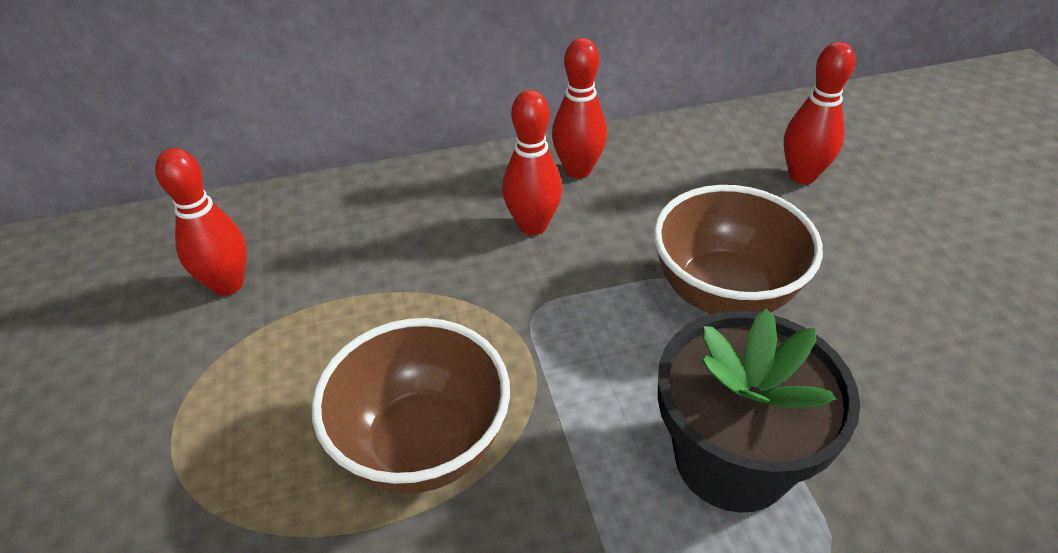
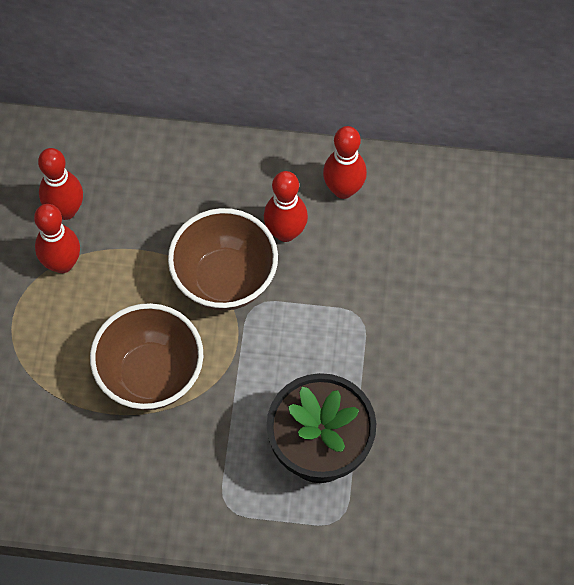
camera: 20 degrees right, 20 degrees up
brown bowl [653,185,823,314] -> brown bowl moved to [168,208,278,311]
red bowling pin [784,42,856,184] -> red bowling pin moved to [34,204,80,273]

